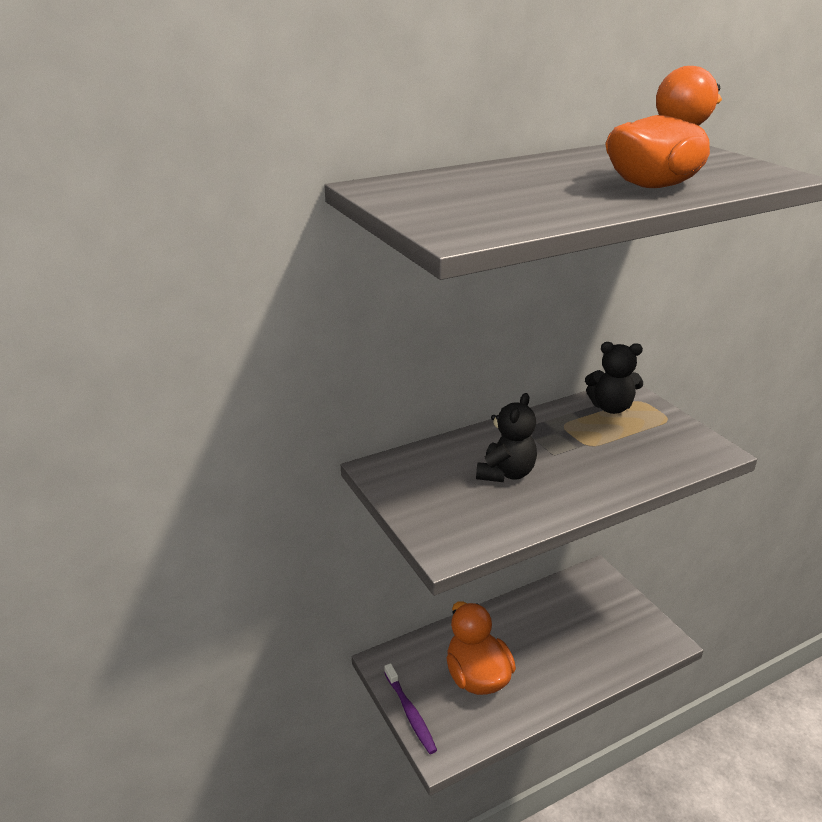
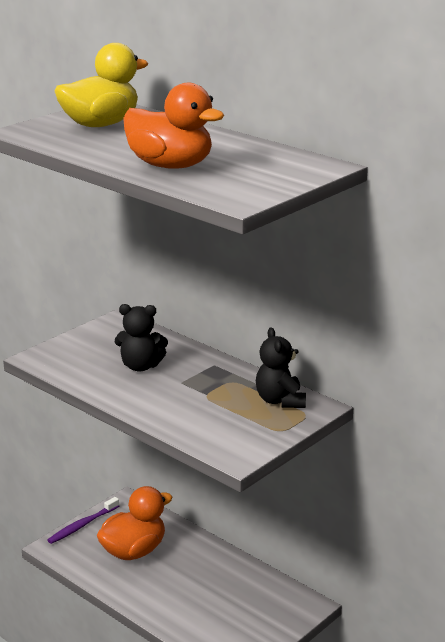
camera: 70 degrees right, 5 degrees down
none -> yellow duck [55,43,148,127]

